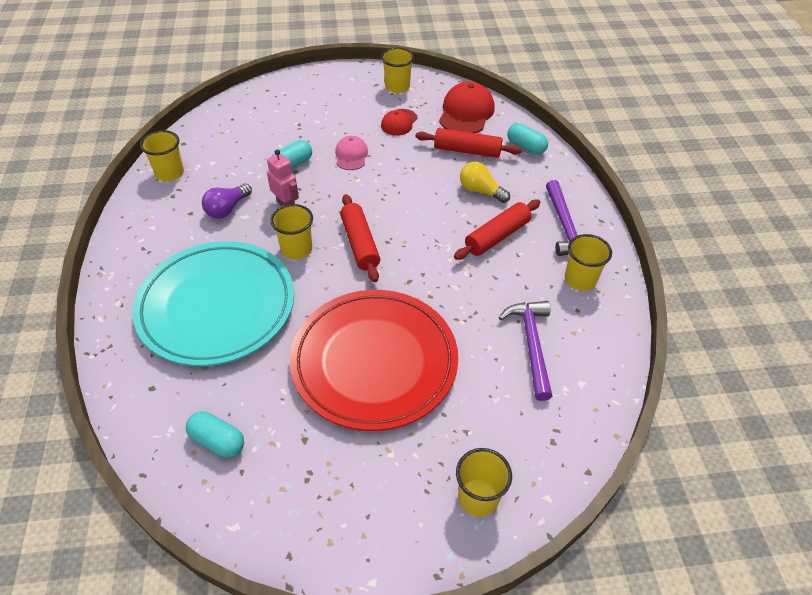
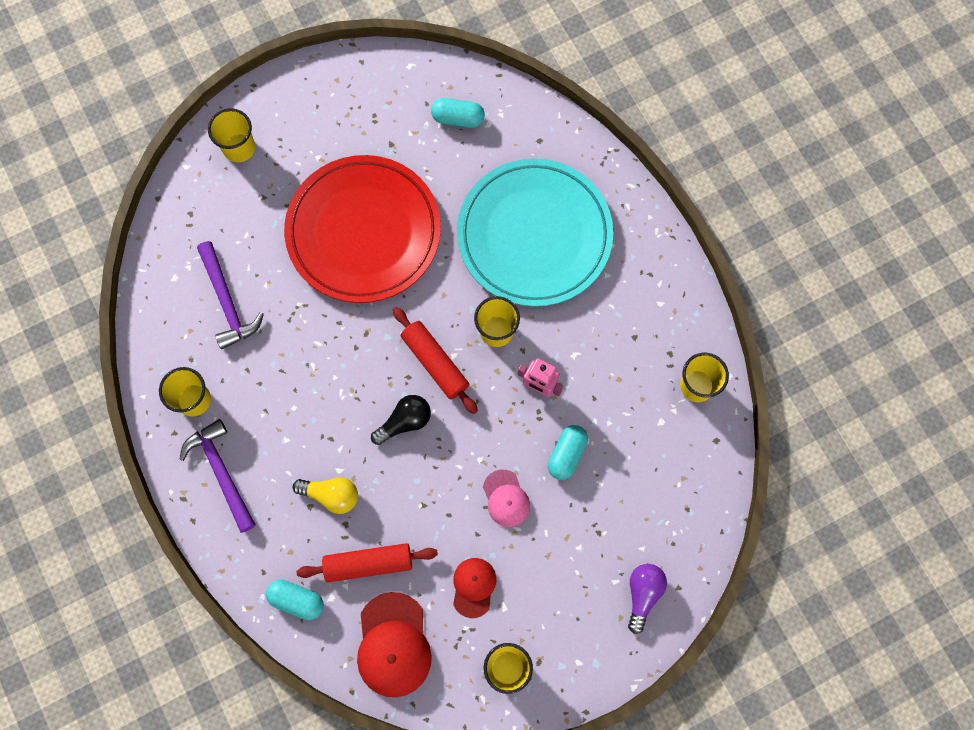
camera: 160 degrees right, 25 degrees up
purple light bulb [202,183,252,219] -> purple light bulb moved to [628,564,667,634]
red rolling pin [454,200,540,260] -> none
none -> black light bulb [371,395,431,445]

